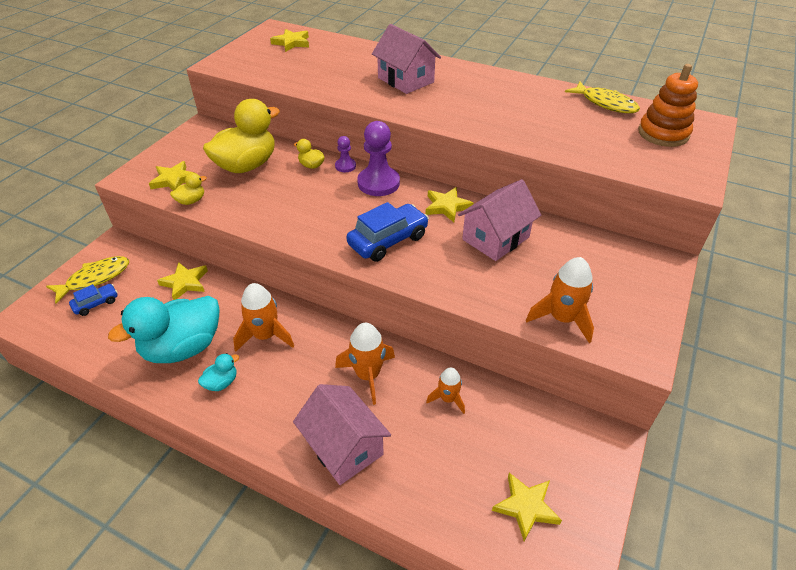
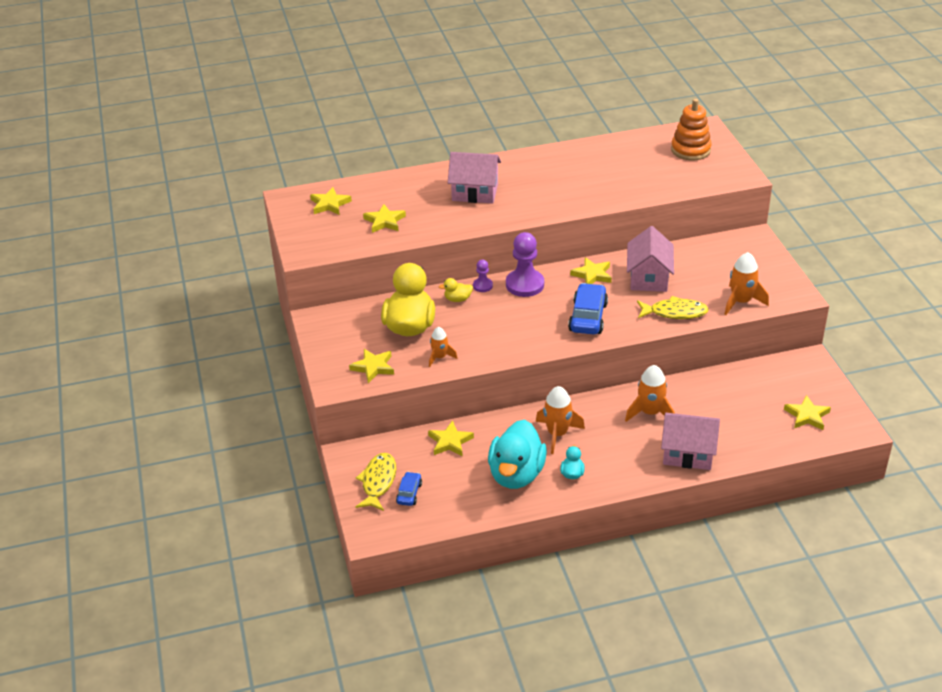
camera: 40 degrees left, 5 degrees down
yellow duck [170,173,207,205] -> none
orange rocket [426,368,465,414] -> orange rocket moved to [429,327,458,367]
yellow fish [565,82,640,113] -> yellow fish moved to [637,296,709,319]
none -> yellow star [363,204,406,233]

